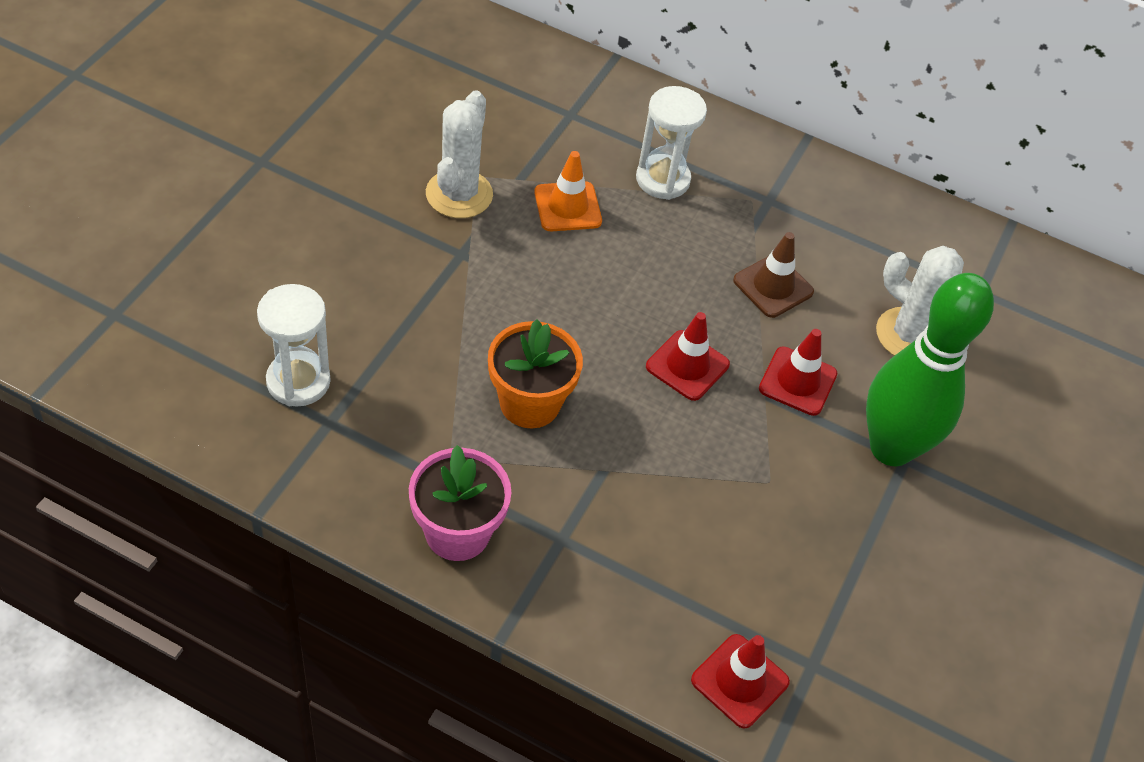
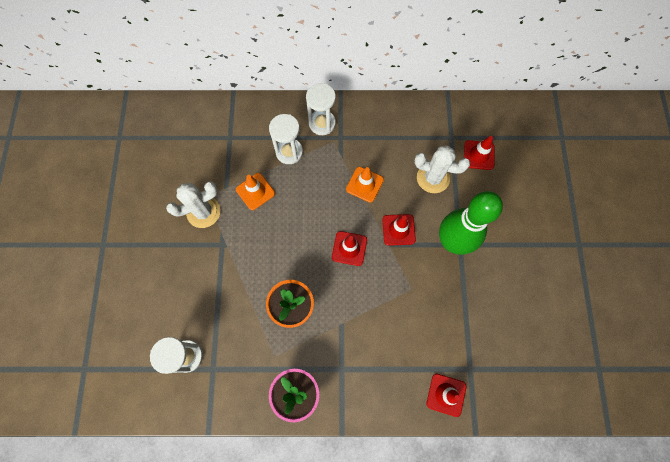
camera: 20 degrees left, 20 degrees up
white cactus [426,90,493,218] -> white cactus turned 75 degrees clockwise [166,181,220,228]
brown traffic cone [733,232,814,318] -> orange traffic cone [346,167,384,202]
none -> white hourglass [306,83,336,135]
none -> red traffic cone [464,136,494,170]

